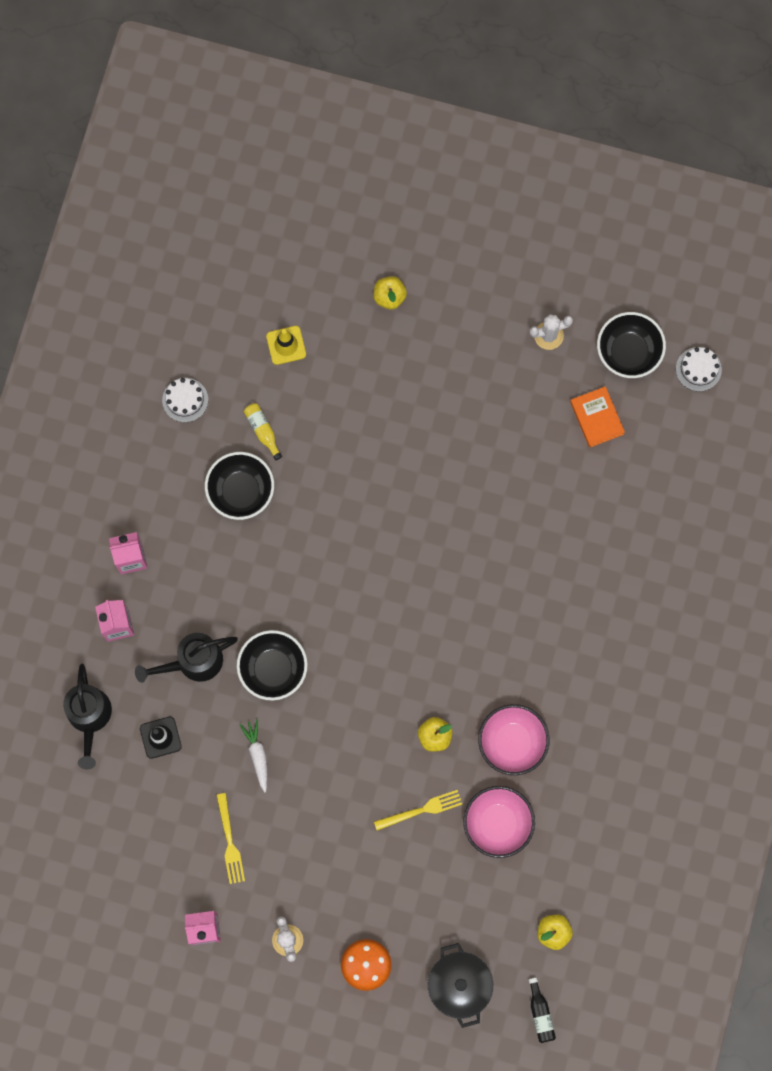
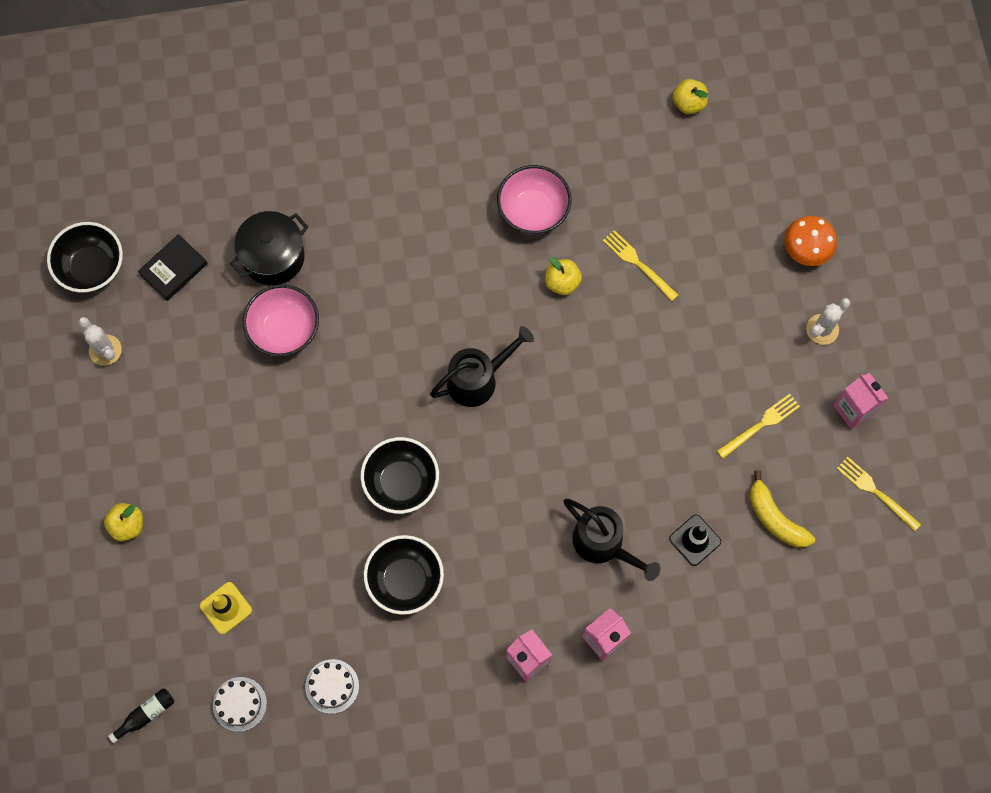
camera: 115 degrees left, 5 degrees down
black watering can [63,664,112,770] -> black watering can moved to [430,326,534,407]
black bowl [237,630,308,701] -> black bowl moved to [361,437,439,514]
white carrot [239,719,267,793] -> none
yellow bottle [244,403,282,460] -> none
black pot [428,943,493,1028] -> black pot moved to [230,211,308,285]
pink bowl [463,786,535,858] -> pink bowl moved to [243,284,319,357]
black bottle [529,977,556,1043] -> black bottle moved to [108,688,174,743]
orange book [570,386,625,448] -> black book [138,234,208,301]
white cake [676,347,722,392] -> white cake moved to [213,677,267,732]
none -> yellow banana [750,470,815,548]
none -> yellow fork [836,456,921,532]

